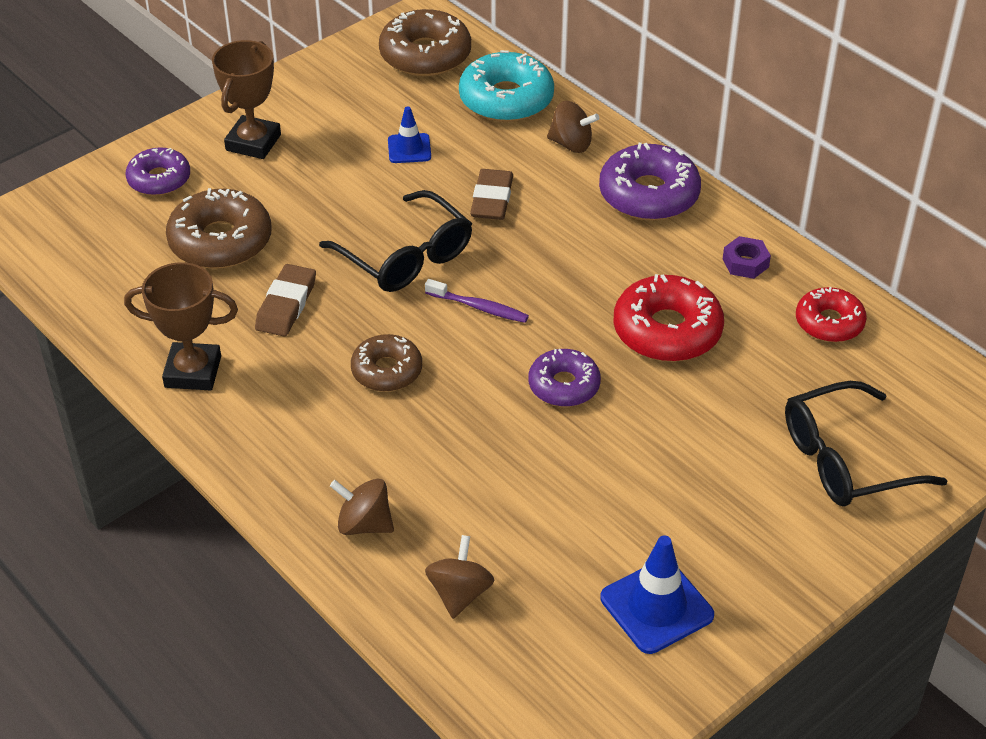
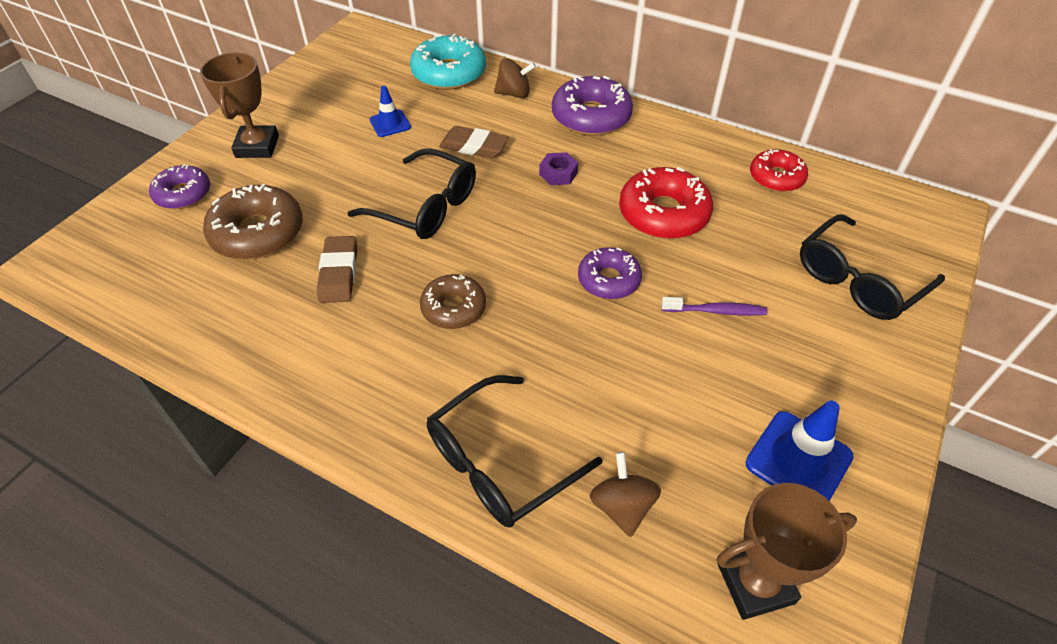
camera: 20 degrees left, 5 degrees up
brown trophy [124,262,238,391] -> brown trophy moved to [717,483,857,620]
brown spinning top [330,478,394,535] -> black glasses [427,375,602,527]
brown donut [379,9,471,77] -> none
purple toothbrush [425,279,529,323] -> purple toothbrush moved to [661,297,767,316]
brown eraser [470,169,513,220] -> brown eraser turned 60 degrees counterclockwise [439,126,509,158]
purple nut [723,236,771,279] -> purple nut moved to [539,152,578,185]

